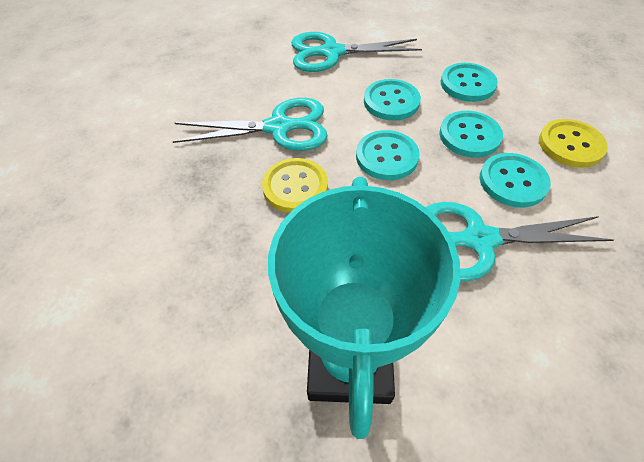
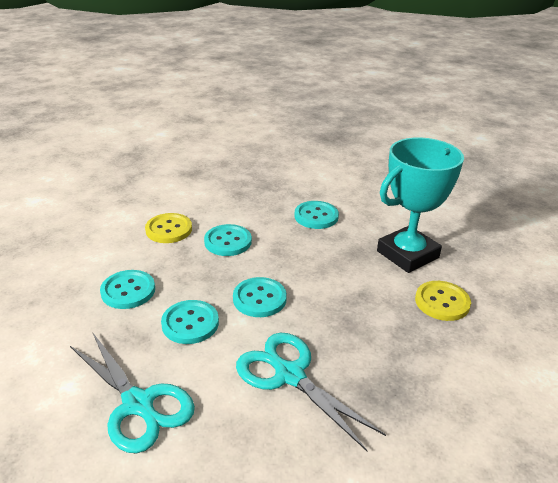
camera: 130 degrees left, 20 degrees down
yellow button [262,158,328,213] -> yellow button moved to [415,281,471,321]
turquoise scissors [425,202,614,282] -> none
turquoise button [439,111,503,158] -> turquoise button moved to [295,201,339,229]

